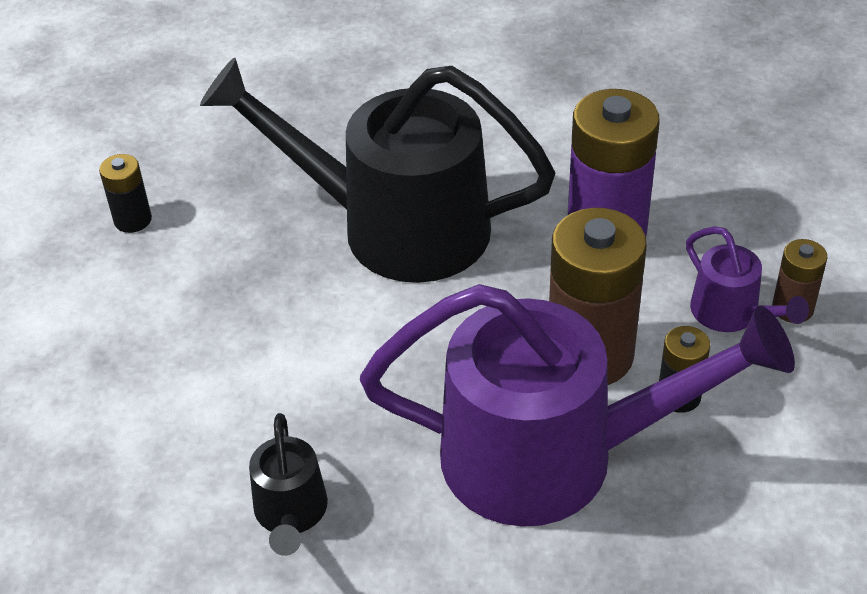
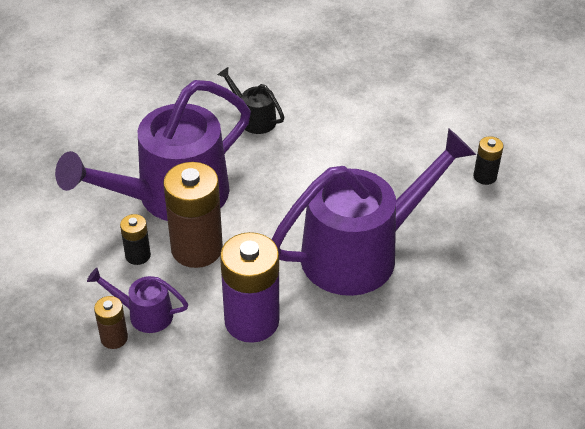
camera: 135 degrees right, 0 degrees up
black watering can [200,58,556,283] -> purple watering can [271,128,476,296]

